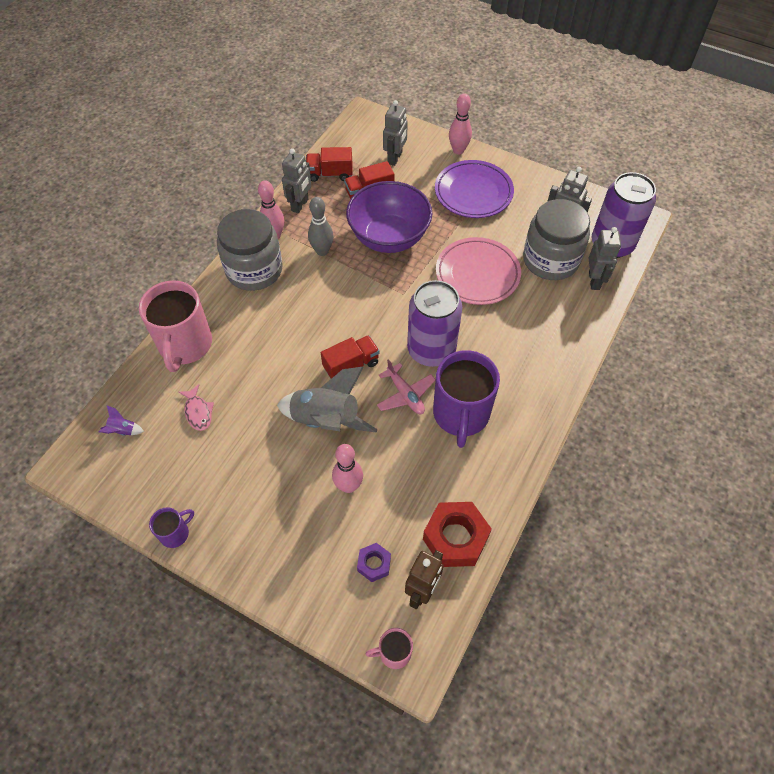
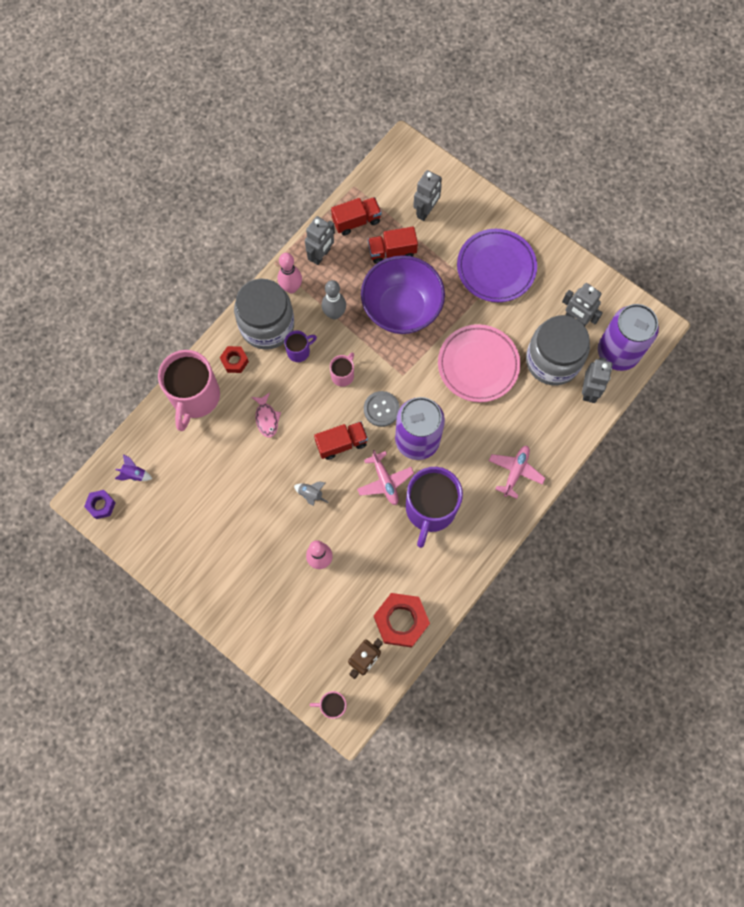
camera: 10 degrees right, 15 degrees up
purple mug [149,507,194,548] -> purple mug moved to [284,330,317,362]
pink fish [179,385,214,431] -> pink fish moved to [252,393,281,437]
grey rocket [277,367,378,433] -> grey rocket [294,481,328,506], size x0.41
red truck [306,147,352,182] -> red truck turned 150 degrees clockwise [331,197,382,235]
purple nut [357,543,391,582] -> purple nut moved to [84,490,116,519]
pink bowling pin [449,93,472,154] -> none
none -> red nut [220,346,249,373]
none -> pink mug [330,352,354,387]
none -> grey button [364,391,400,427]
none -> pink plane [489,446,545,499]

